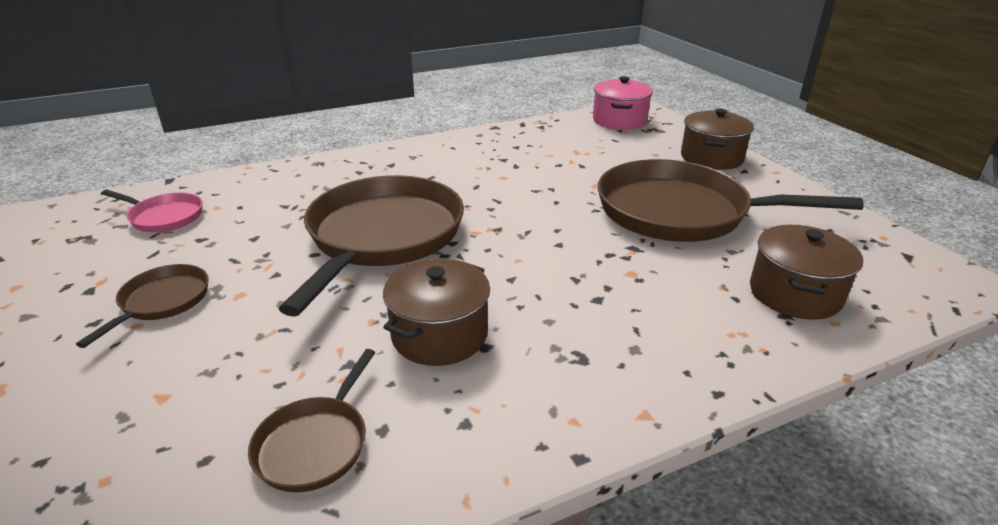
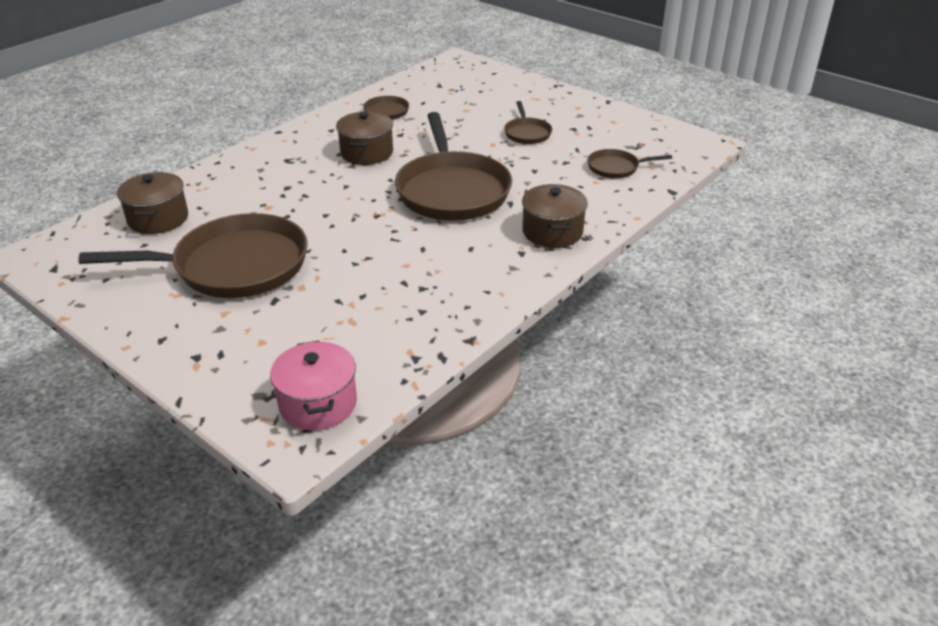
camera: 155 degrees right, 5 degrees up
pink pan [101,190,203,232] -> brown pan [587,149,672,178]
brown pot [681,109,754,170] -> brown pot moved to [522,184,588,248]

